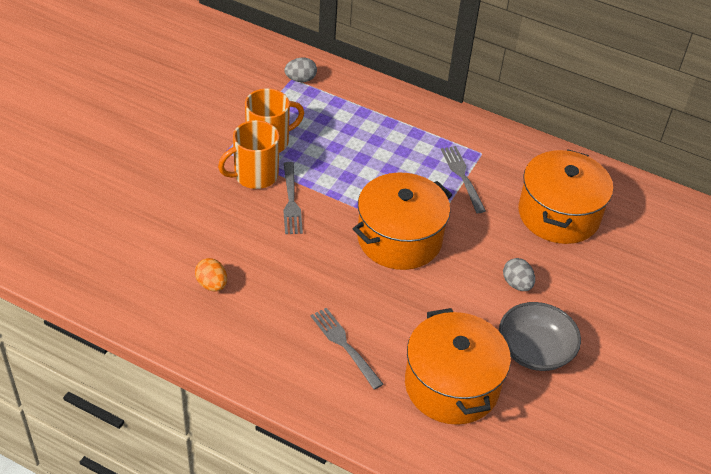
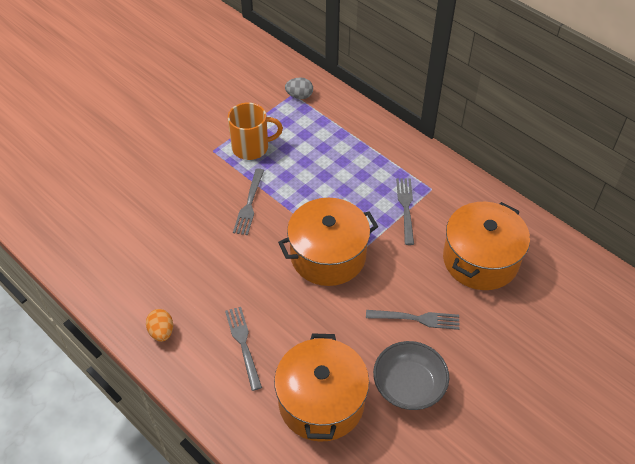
camera: 20 degrees right, 5 degrees up
orange egg [195,258,227,292] -> orange egg moved to [146,309,173,342]
orange mug [218,120,279,189] -> none
grey egg [503,258,535,291] -> grey fork [366,310,459,330]

